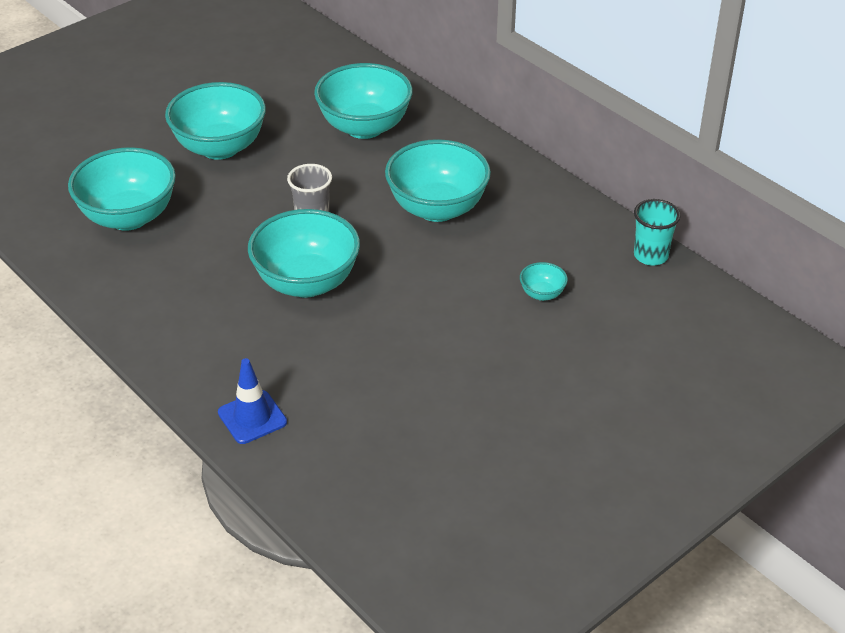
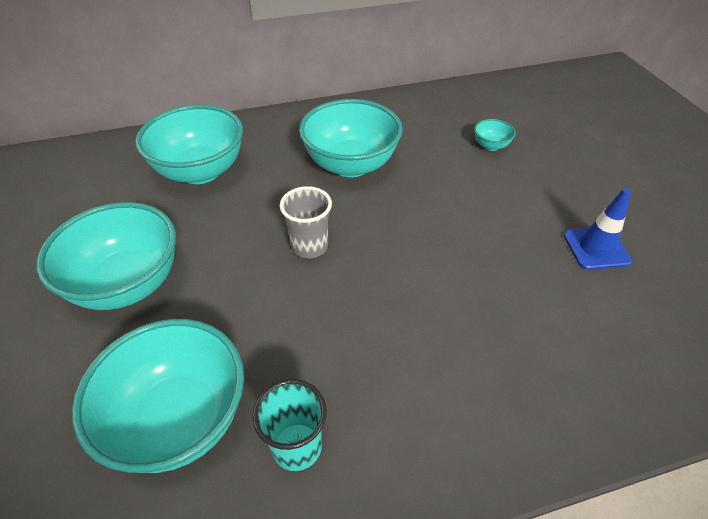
camera: 65 degrees left, 5 degrees up
blue traffic cone [218,358,287,444] -> blue traffic cone moved to [564,188,632,270]
turquoise bowl [248,209,360,298] -> none
turquoise cup [634,199,681,266] -> turquoise cup moved to [252,379,327,471]

